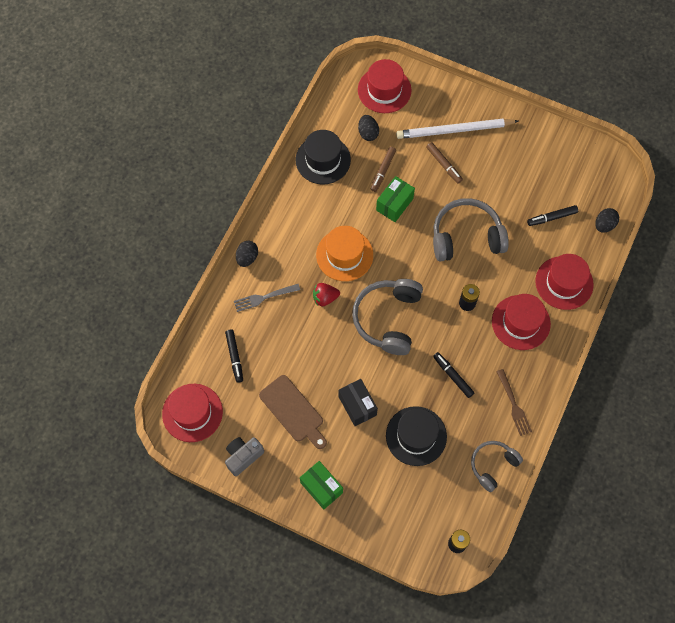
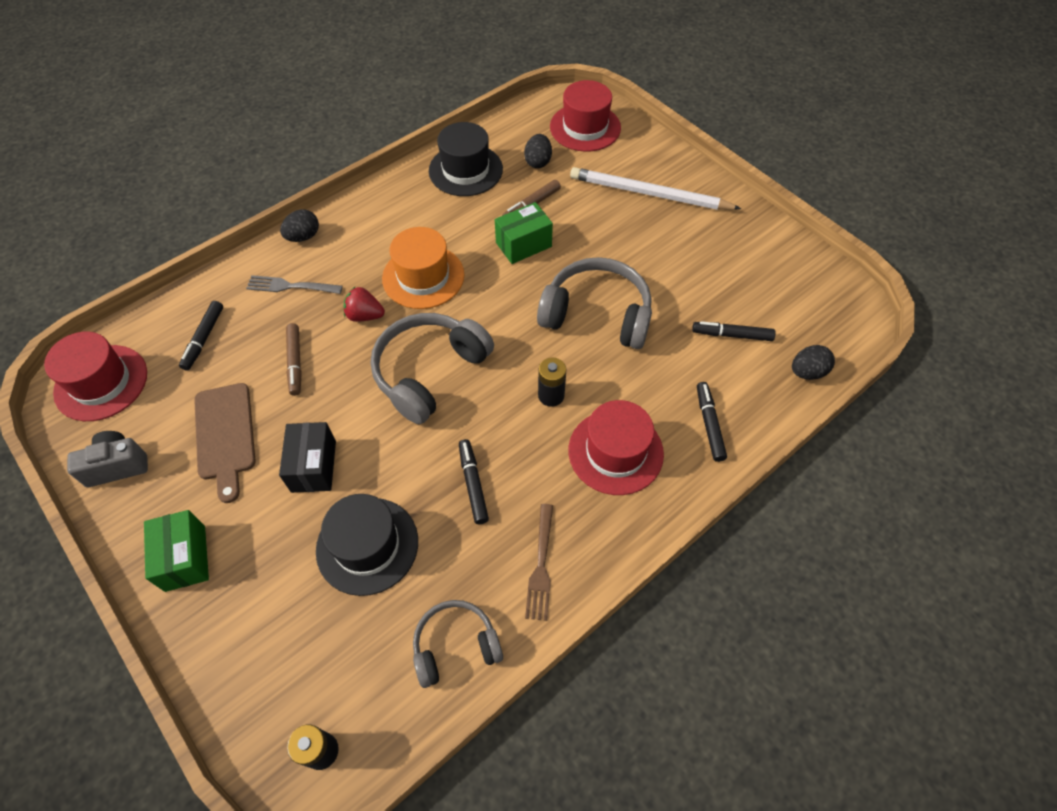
camera: 25 degrees right, 10 degrees down
brown marker [426,142,463,183] -> brown marker moved to [286,323,302,396]
red hat [535,254,594,310] -> black marker [697,382,727,462]

